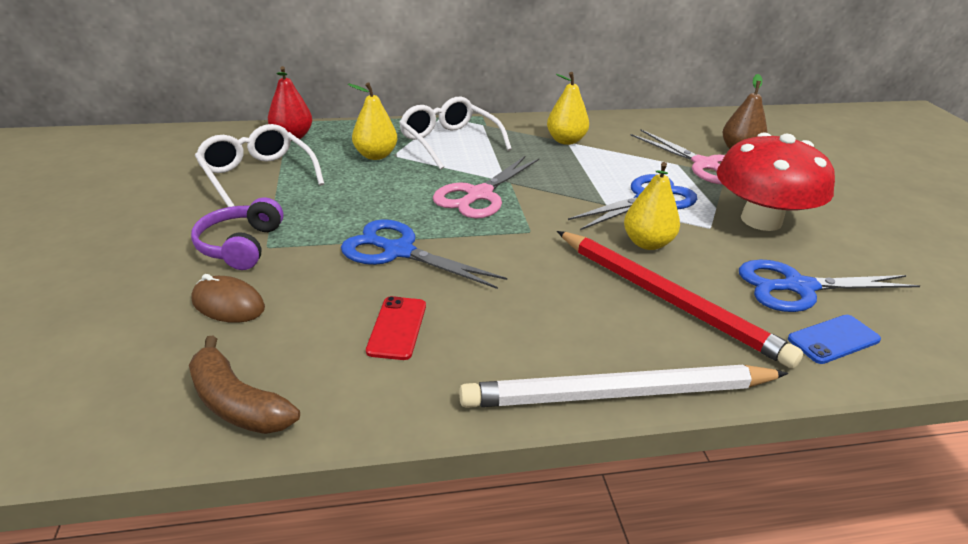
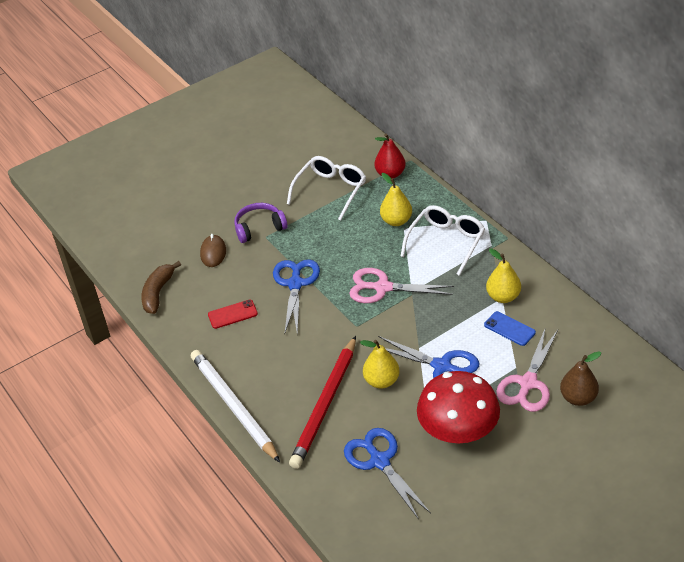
camera: 70 degrees right, 10 degrees up
blue phone [788,315,881,364] -> blue phone moved to [484,311,536,346]

